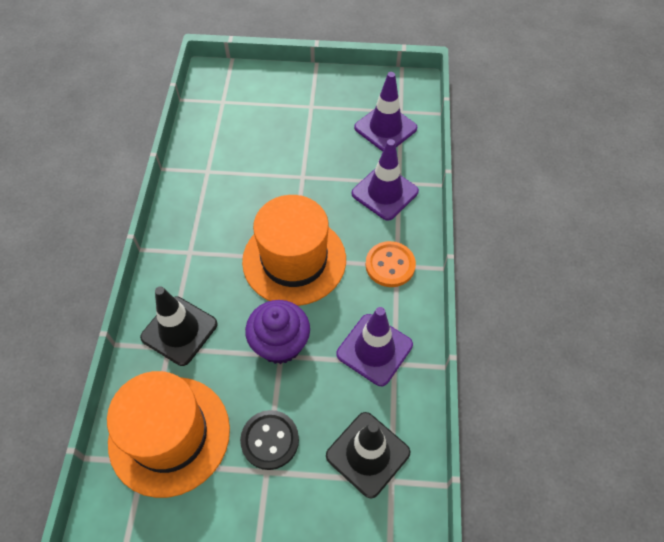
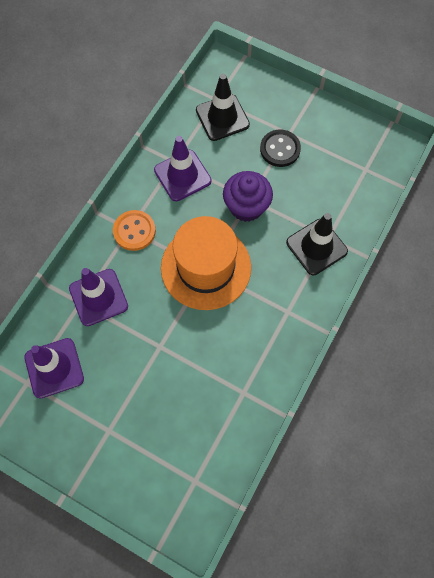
camera: 155 degrees left, 10 degrees up
orange hat [107,371,230,498] -> none

